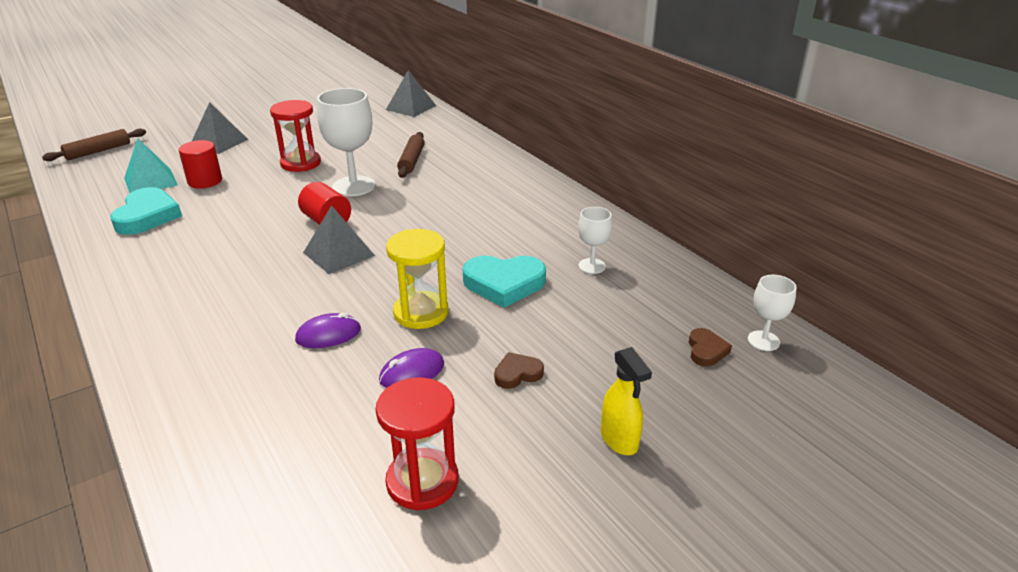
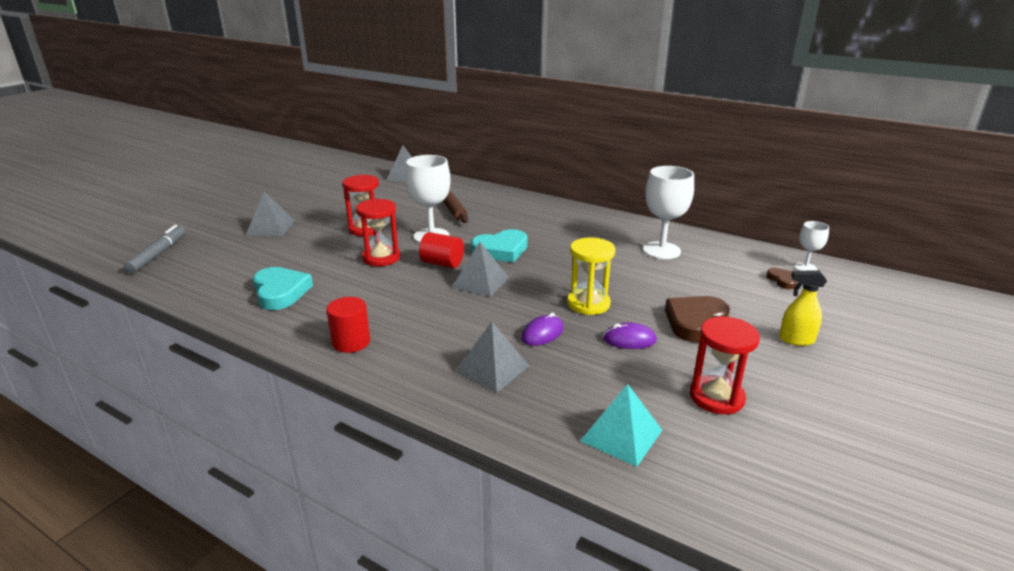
camera: 25 degrees left, 5 degrees down
brown rolling pin [42,129,146,161] -> grey marker [124,225,186,274]
turquoise pyramid [124,138,178,193] -> turquoise pyramid moved to [580,384,662,467]
red cylinder [179,140,222,188] -> red cylinder moved to [326,297,370,353]
purple mouse [379,348,444,388] -> purple mouse turned 60 degrees clockwise [603,323,657,349]
turquoise heart [463,256,546,308] -> turquoise heart moved to [471,229,527,262]
brown heart [494,352,544,389] -> brown heart [665,296,730,342], size x1.91
white goblet [578,207,612,274] -> white goblet [643,166,694,259], size x1.86
yellow spray bottle [601,347,652,455] -> yellow spray bottle turned 150 degrees clockwise [779,270,827,346]
none -> red hourglass [356,199,400,266]
none -> grey pyramid [455,322,529,393]

